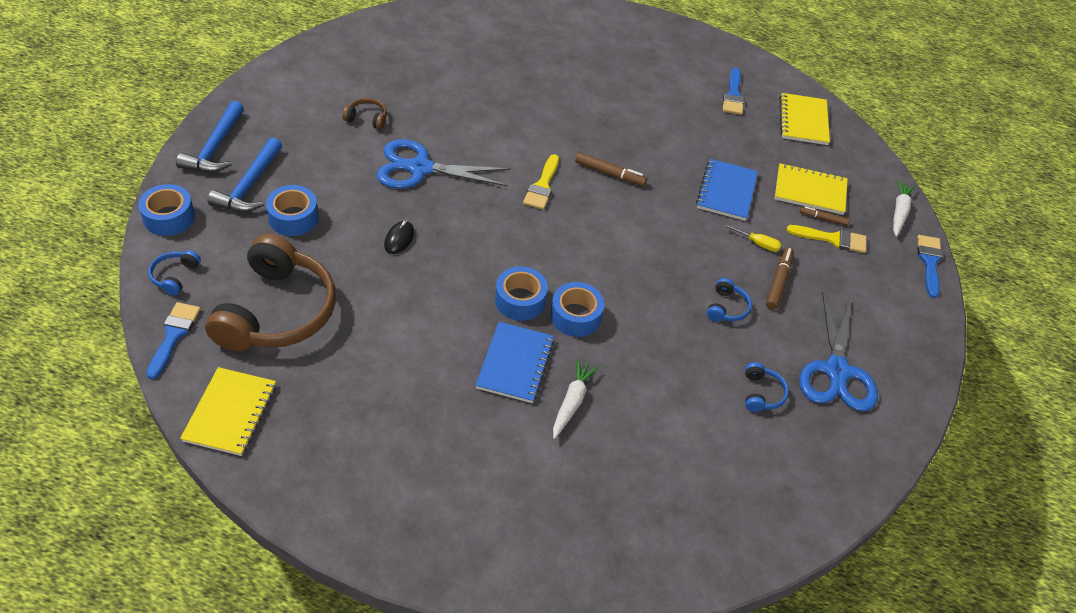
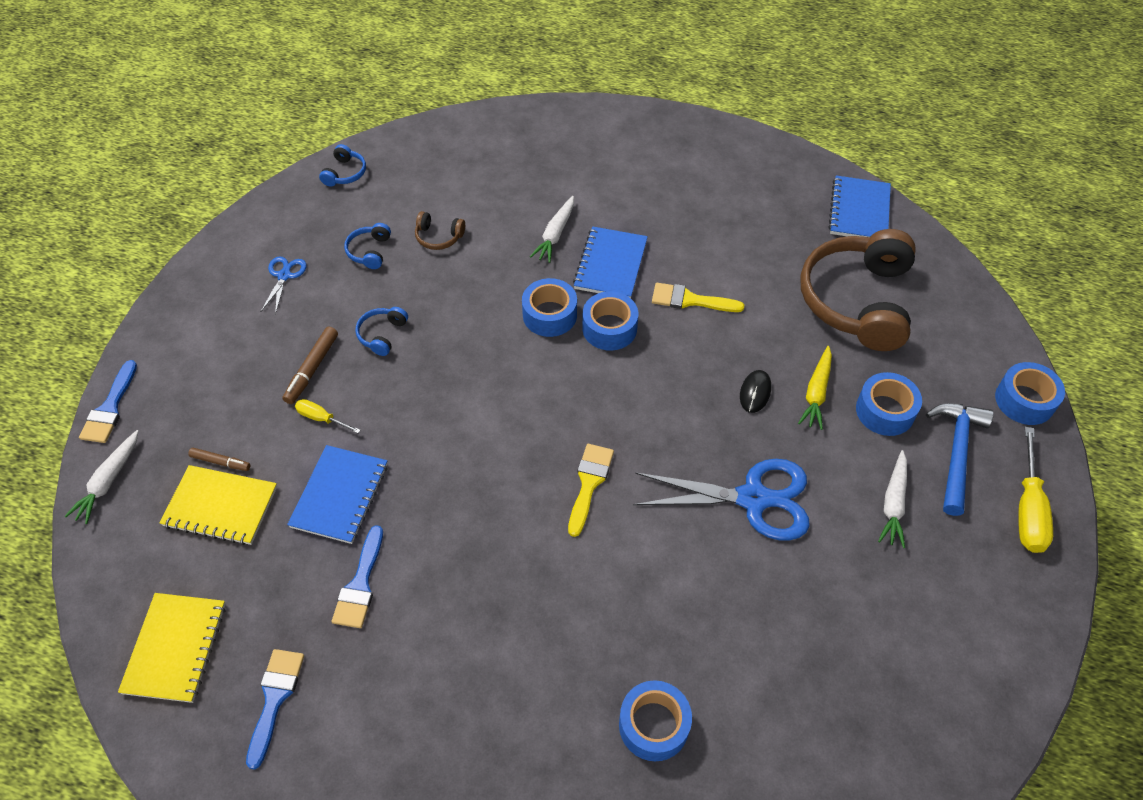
camera: 175 degrees left, 5 degrees up
blue brush [146,302,201,379] -> blue brush moved to [332,525,383,628]
blue headphones [148,250,201,296] -> blue headphones moved to [319,144,366,187]
blue hammer [176,101,244,173] -> yellow screwdriver [1018,427,1053,553]
yellow notebook [180,367,276,456] -> blue notebook [828,175,891,237]
brown headphones [342,98,387,130] -> brown headphones moved to [415,211,465,250]
brown marker [575,152,647,186] -> none
yellow brush [787,225,866,253] -> yellow brush moved to [652,283,744,312]
blue scissors [799,291,878,412] -> blue scissors [261,256,307,315], size x0.49
none -> blue tape [619,680,692,761]
none -> yellow carrot [798,346,832,430]
none -> white carrot [878,450,907,548]

